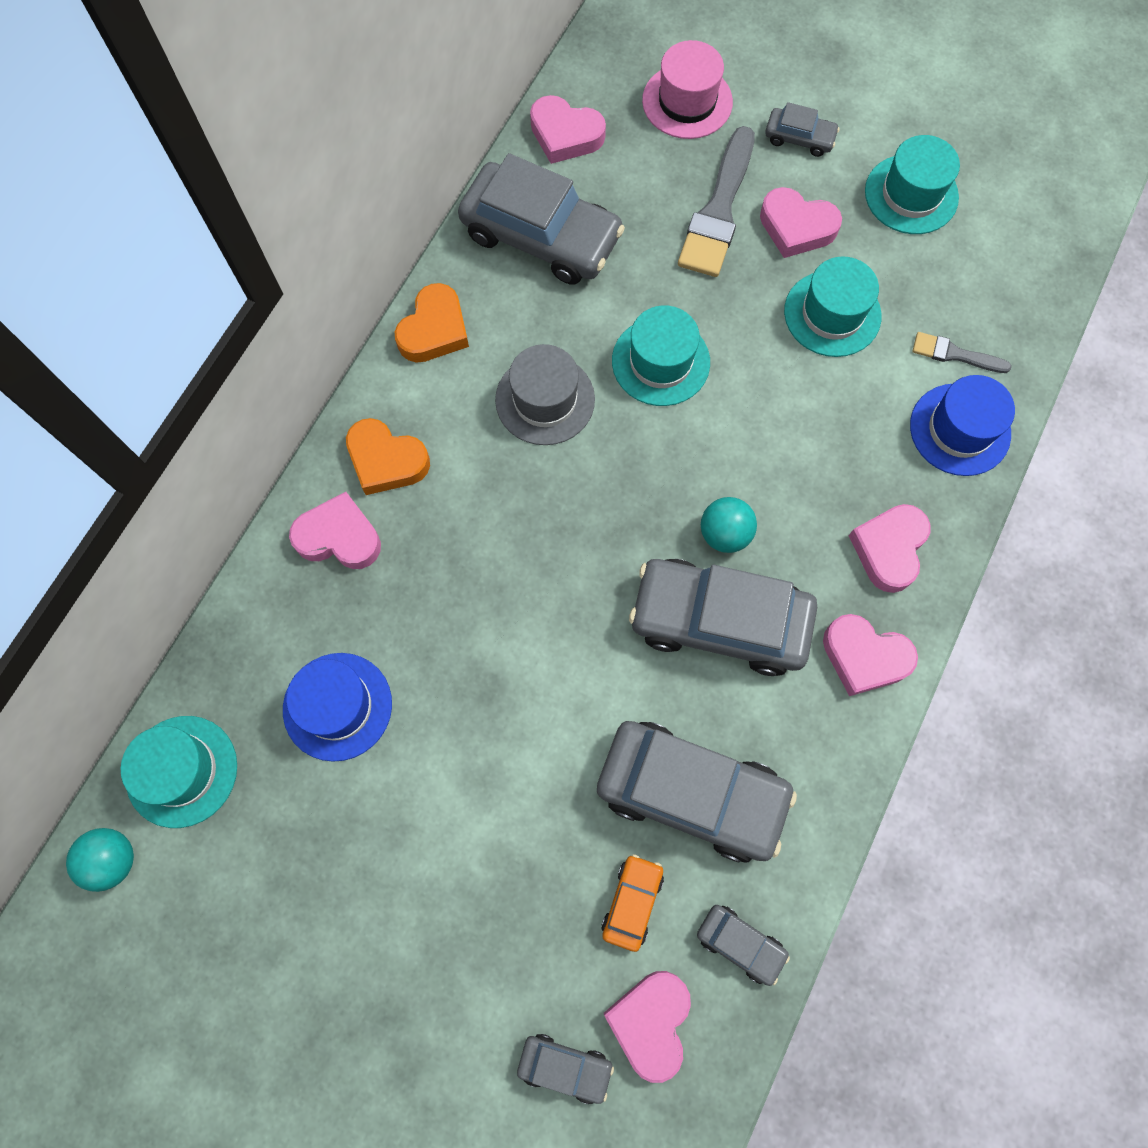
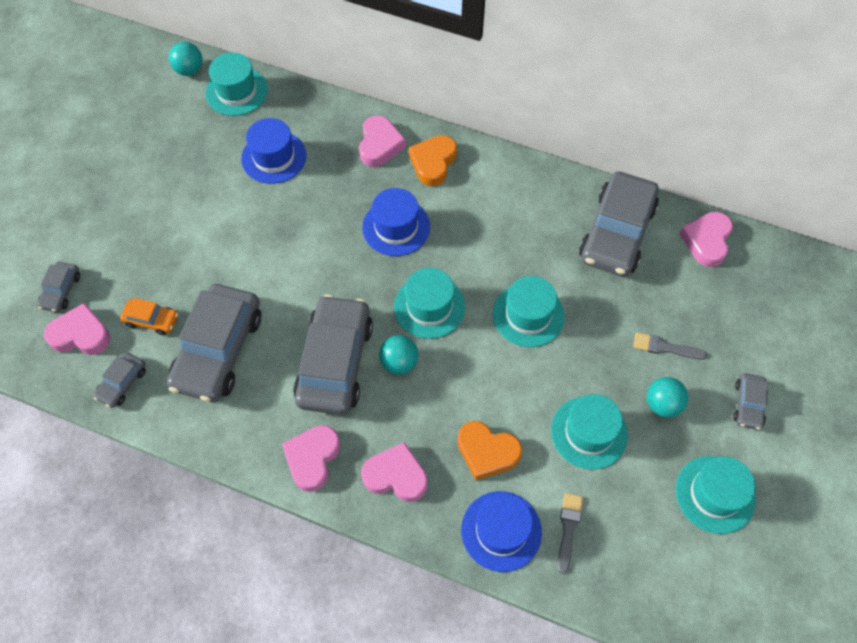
camera: 85 degrees right, 10 degrees down
orange heart [395,283,469,363] -> orange heart moved to [457,421,522,480]
grey hat [495,344,595,445] -> none
pink hat [642,40,733,139] -> none
grey brush [678,126,755,277] -> grey brush [633,333,707,360], size x0.53
pink heart [760,187,842,258] -> turquoise ball [647,377,689,418]
none -> blue hat [362,188,430,256]
none -> turquoise hat [394,268,465,339]

